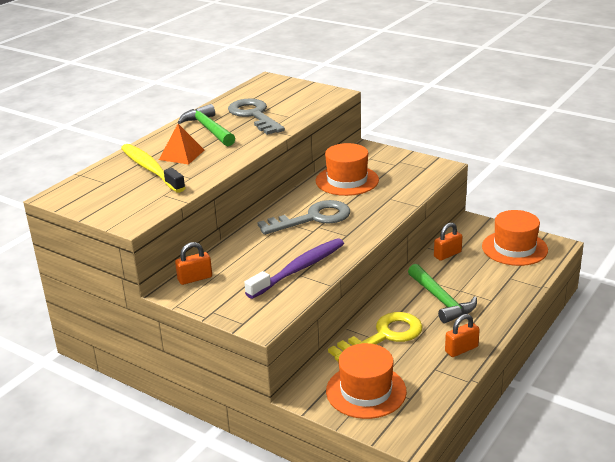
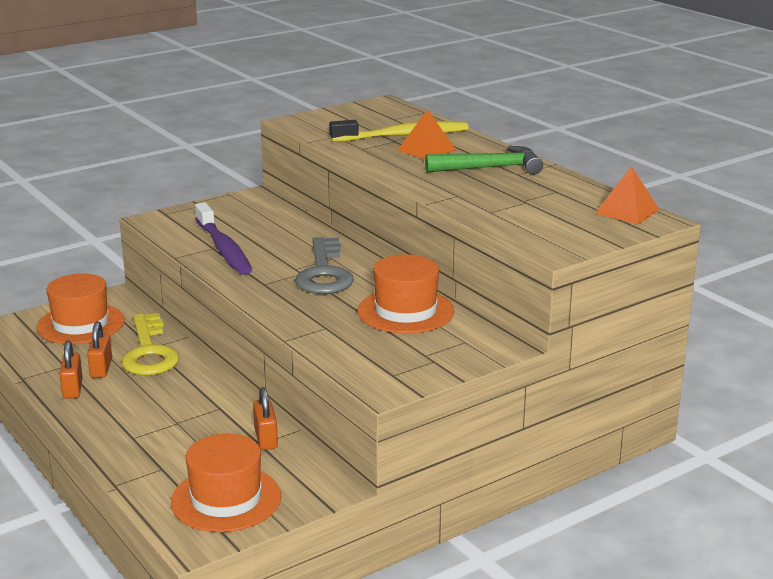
camera: 110 degrees right, 5 degrees down
orange padlock [175,242,212,285] -> orange padlock moved to [87,321,112,378]
grey key [228,98,285,135] -> none
green hammer [408,264,477,323] -> none
none -> orange pyramid [595,166,660,224]

